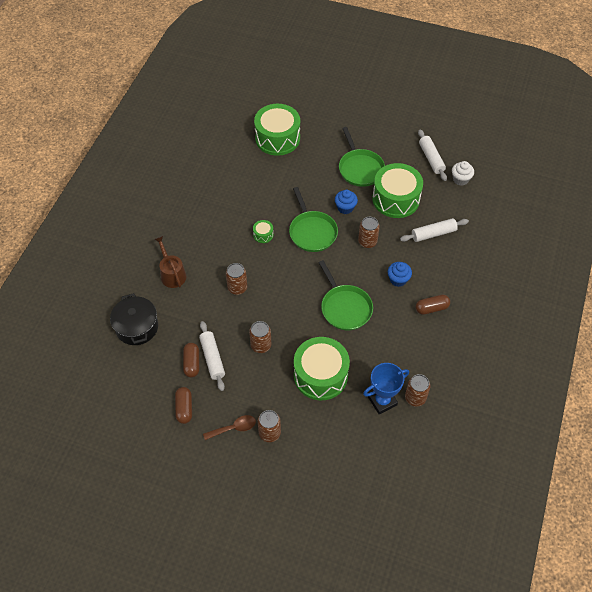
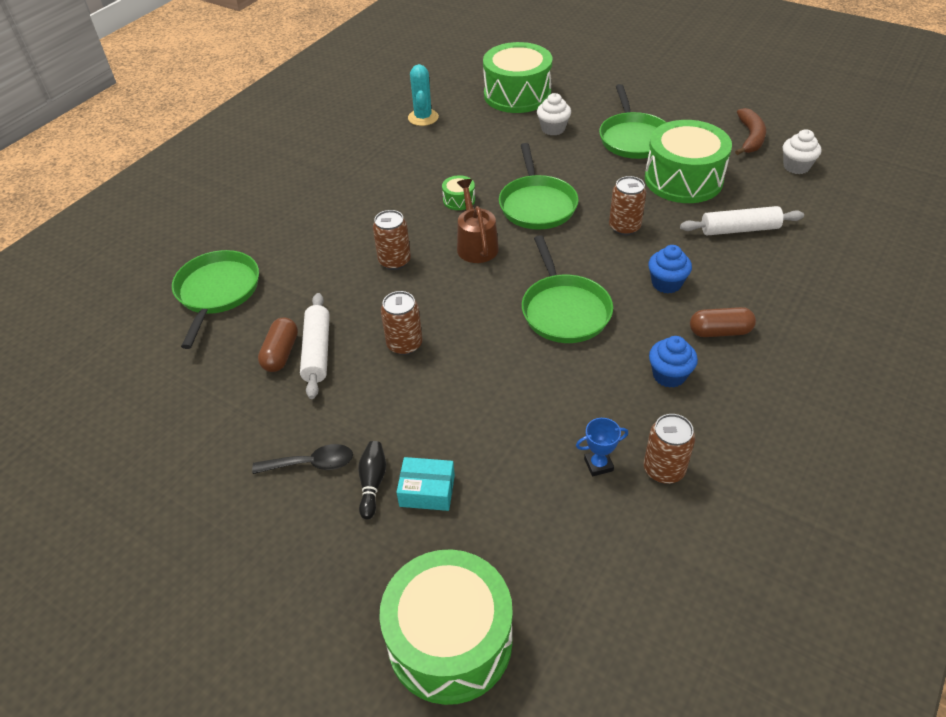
camera: 15 degrees right, 10 degrees down
black pot [110,293,158,345] -> green pan [172,250,259,349]
brown watering can [154,236,186,288] -> brown watering can moved to [457,179,499,263]
brown capsule [175,387,192,424] -> none
brown spoon [203,415,256,440] -> black spoon [252,444,353,474]
brown can [258,410,281,442] -> black bowling pin [358,441,386,520]
green drum [294,337,350,400] -> green drum moved to [379,549,513,705]
blue cupcake [335,190,358,214] -> blue cupcake moved to [649,336,698,388]
blue trophy [363,363,409,414] -> blue trophy [576,418,628,476], size x0.54
white rolling pin [418,129,447,181] -> brown banana [735,108,766,155]
none -> turquoise box [396,457,455,511]
none -> turquoise cactus [408,64,439,126]
none -> white cupcake [537,93,571,136]

